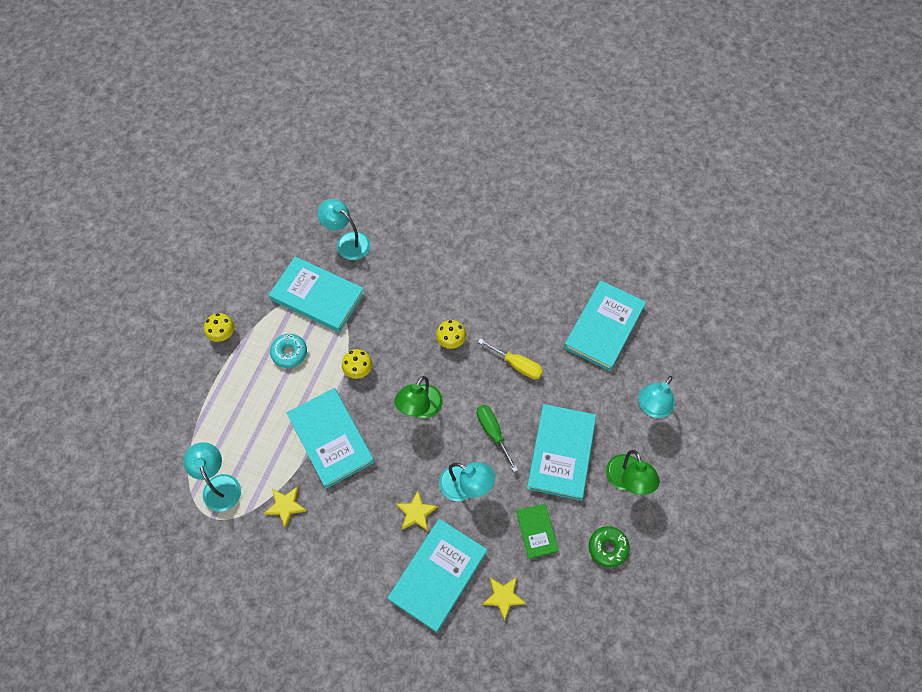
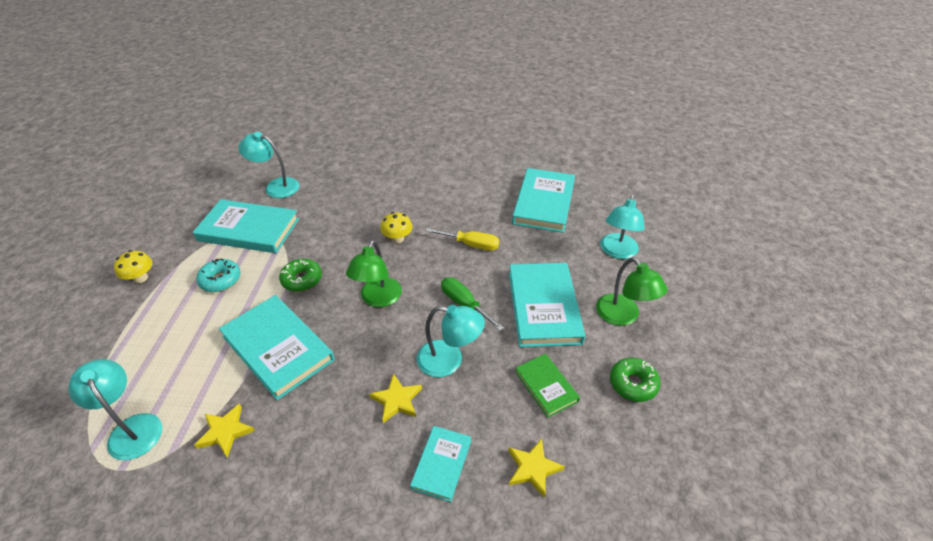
camera: 15 degrees left, 20 degrees down
yellow mushroom [342,349,372,379] -> green donut [279,259,322,292]
turquoise book [388,519,487,632] -> turquoise book [410,426,471,502], size x0.54

